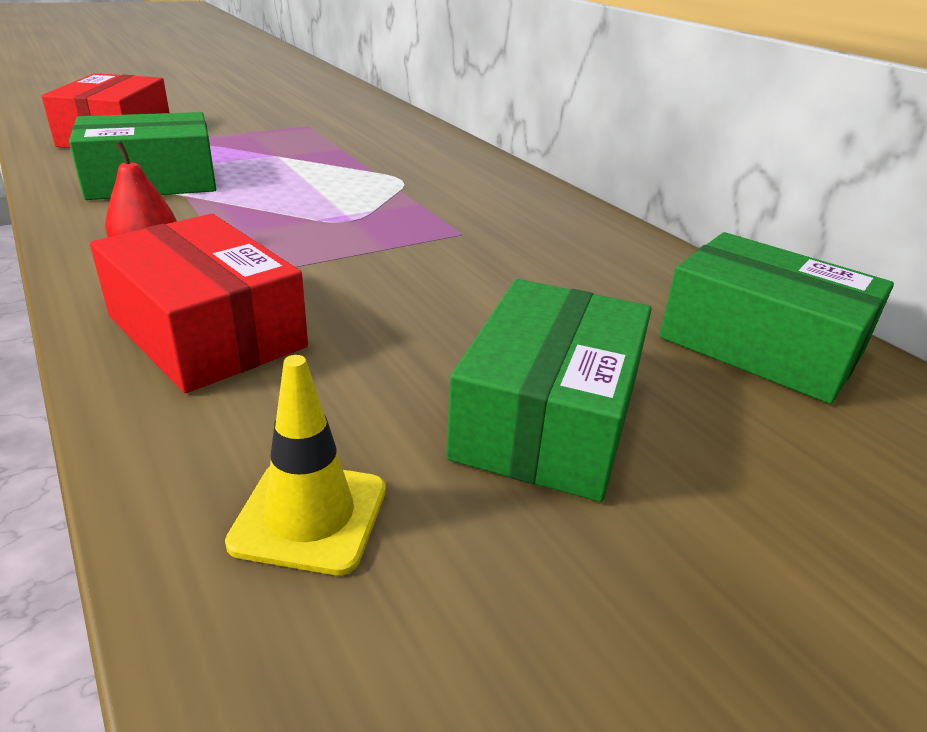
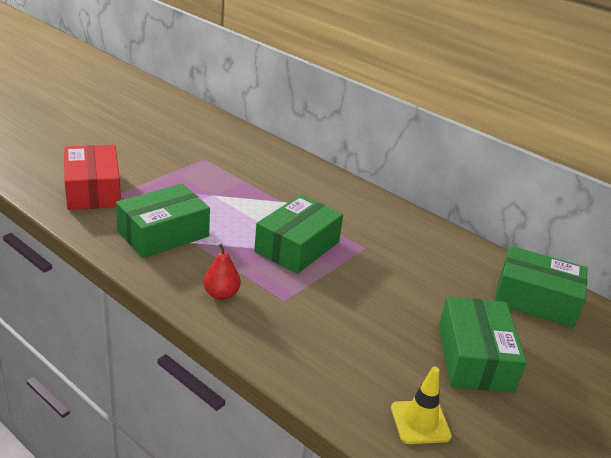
camera: 20 degrees left, 0 degrees up
red box [90,214,308,393] -> none
none -> green box [254,195,343,274]

